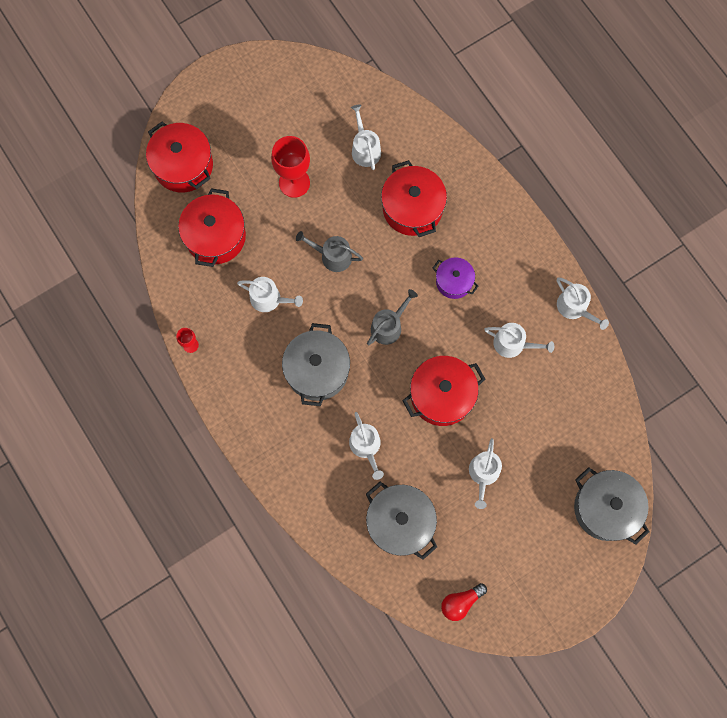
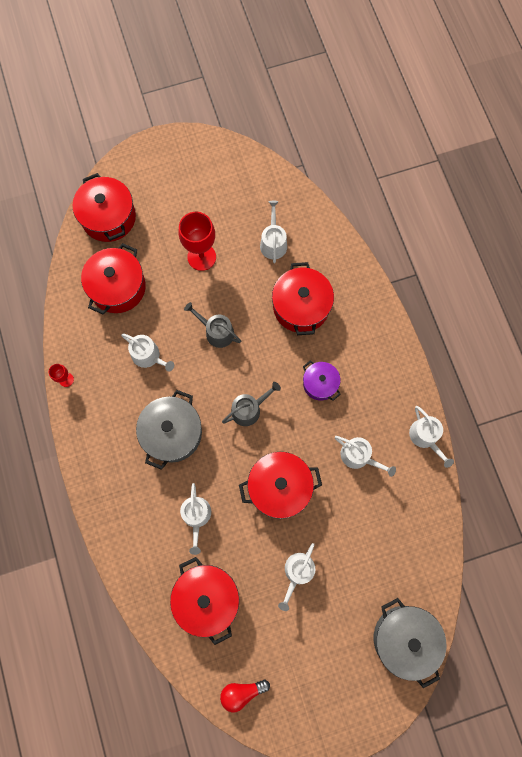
camera: 15 degrees right, 0 degrees up
grey pot [366,482,437,560] -> red pot [170,557,239,645]

